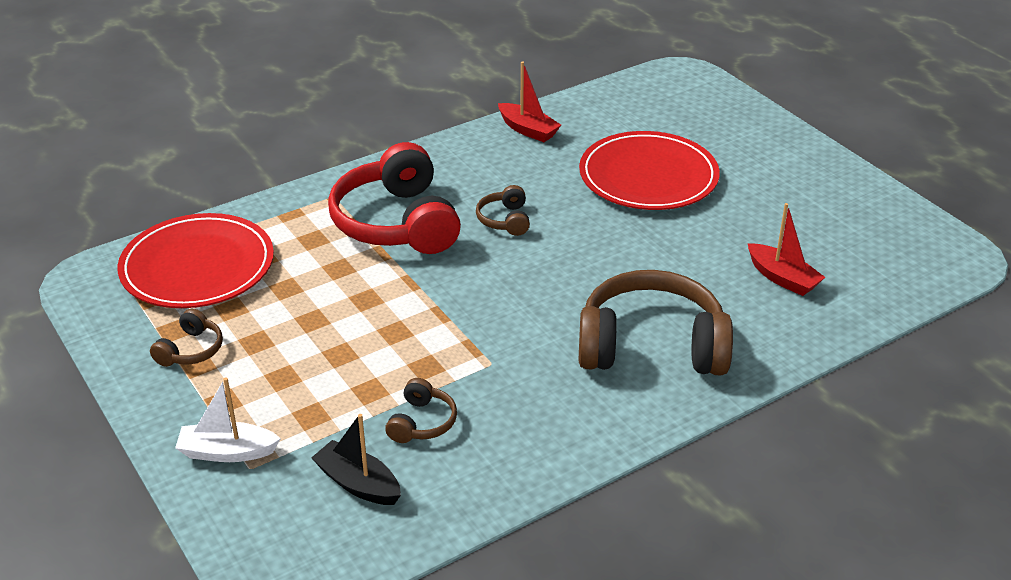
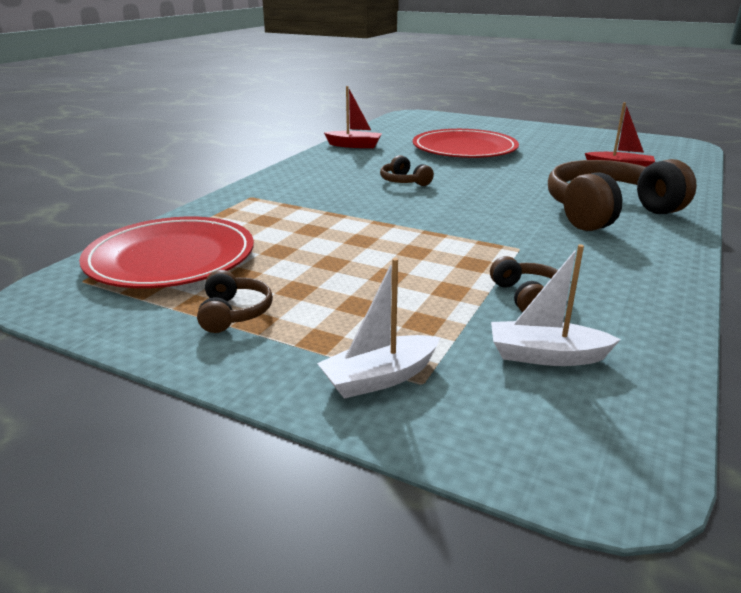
camera: 30 degrees left, 10 degrees down
black boat [311,414,401,505] -> white boat [491,244,621,366]
red headphones [328,142,461,254] -> none

